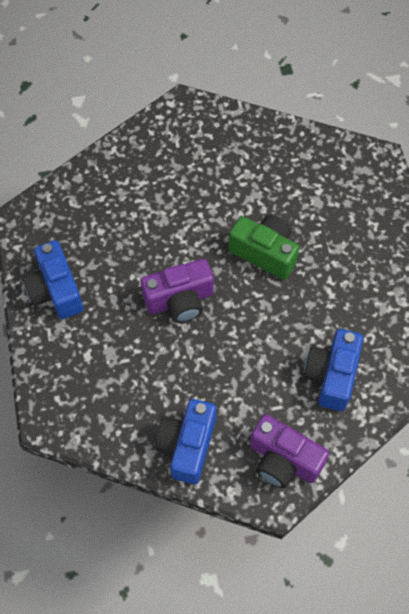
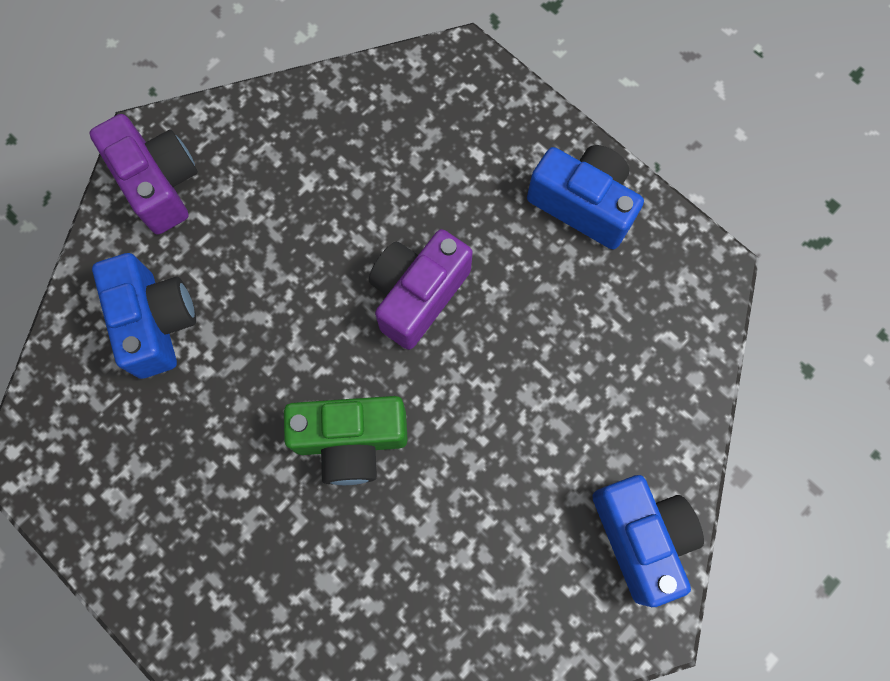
camera: 145 degrees right, 10 degrees up
blue camera [155,399,217,484] -> blue camera moved to [592,475,704,607]
purple camera [250,414,329,489] -> purple camera turned 60 degrees clockwise [89,114,198,235]

